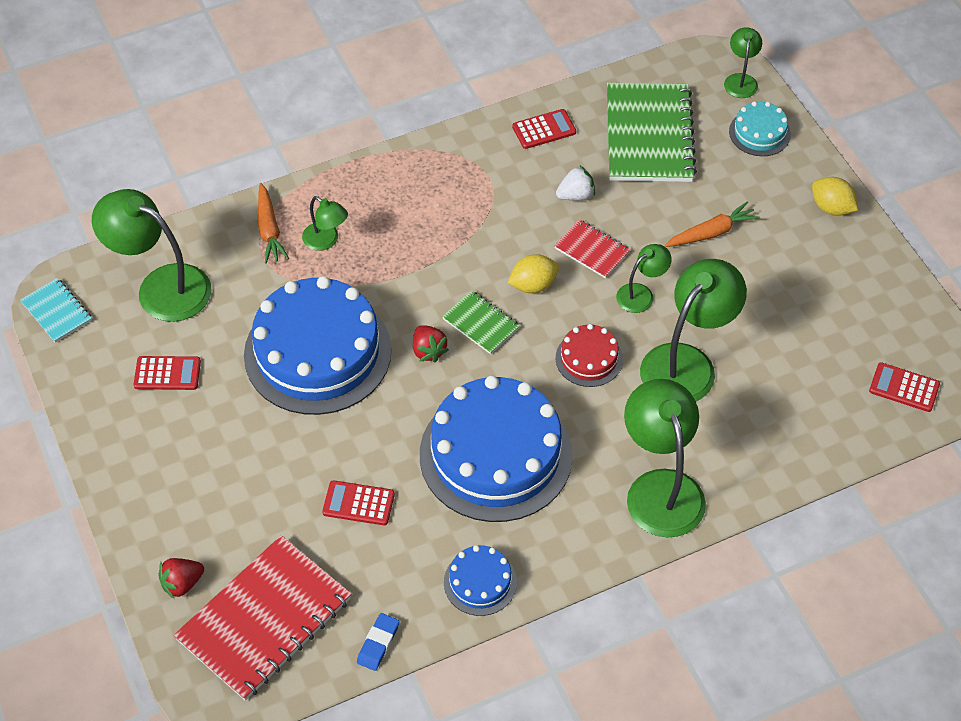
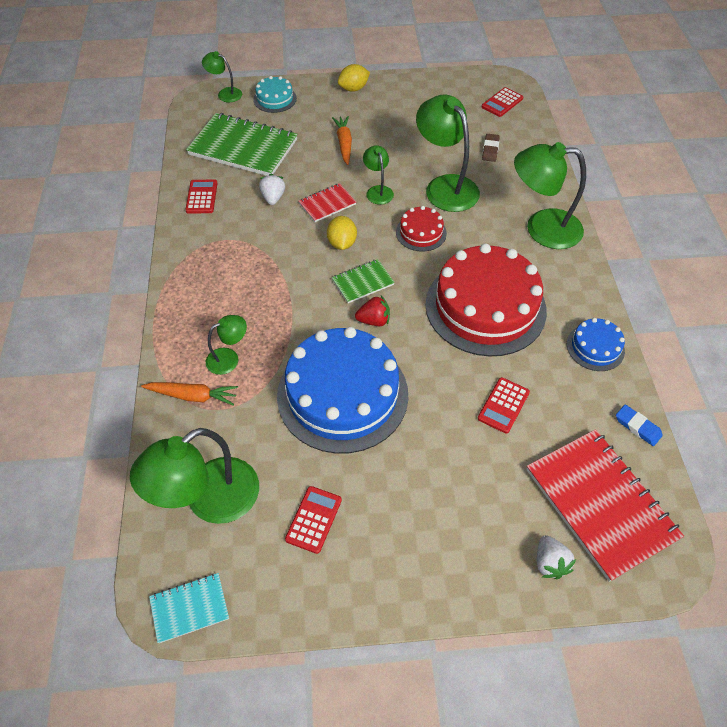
camera: 70 degrees left, 0 degrees up
red strawberry [158,558,204,599] -> white strawberry [537,535,576,579]
blue cake [420,376,573,522] -> red cake [425,243,547,357]
none -> brown eraser [482,134,500,162]

